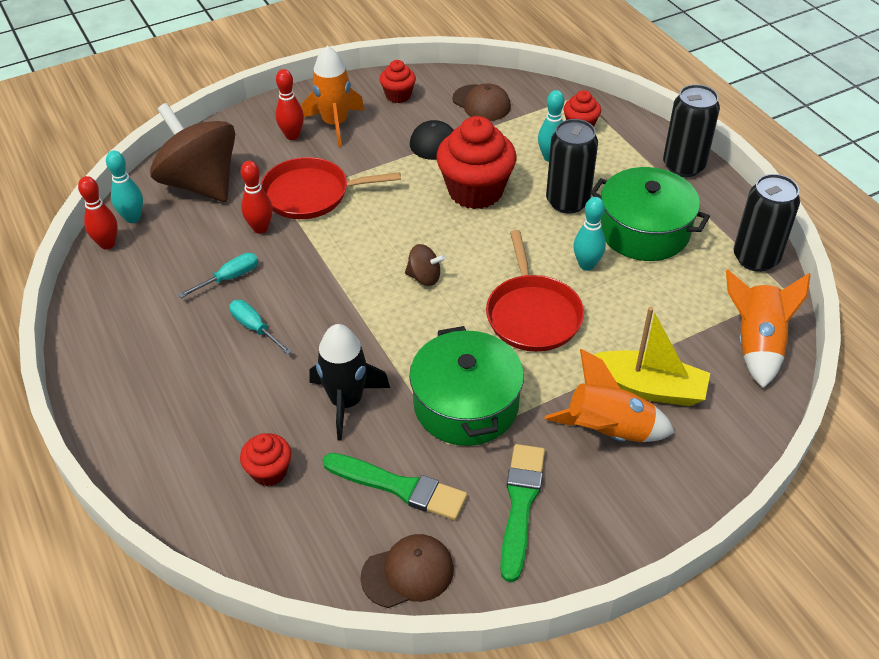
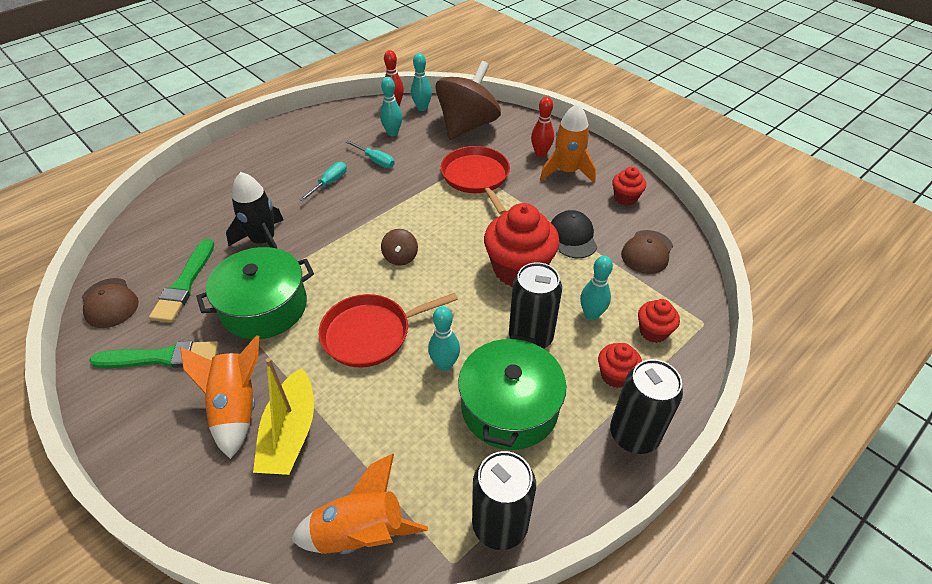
camera: 75 degrees right, 0 degrees up
red cupcake [240,433,291,486] -> red cupcake moved to [598,343,642,388]
red bowling pin [241,161,273,234] -> none
none -> turquoise bowling pin [380,77,402,136]

